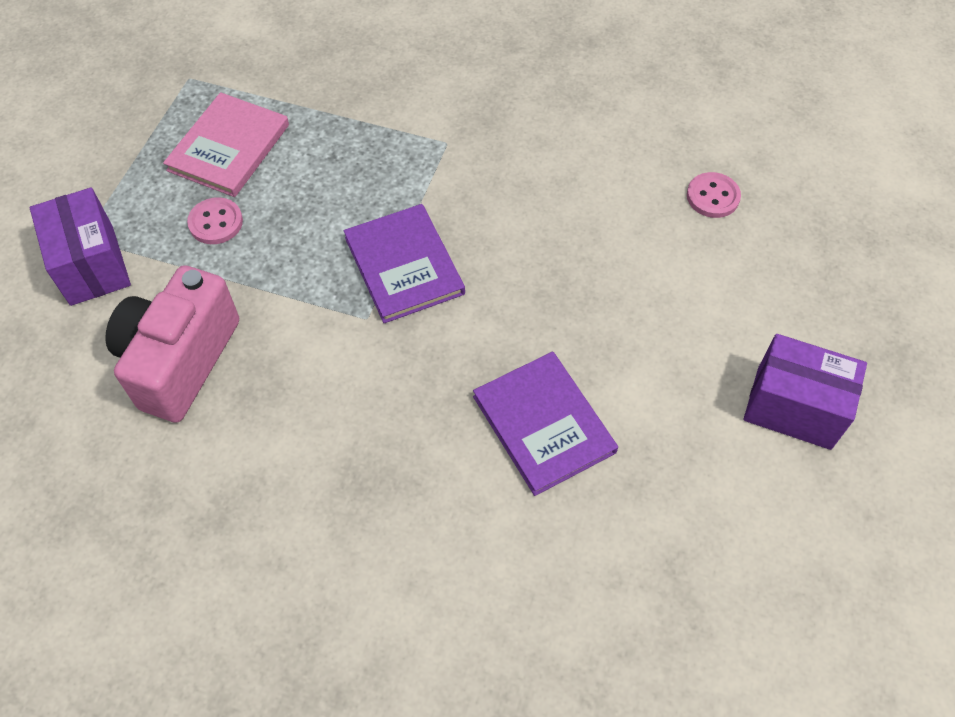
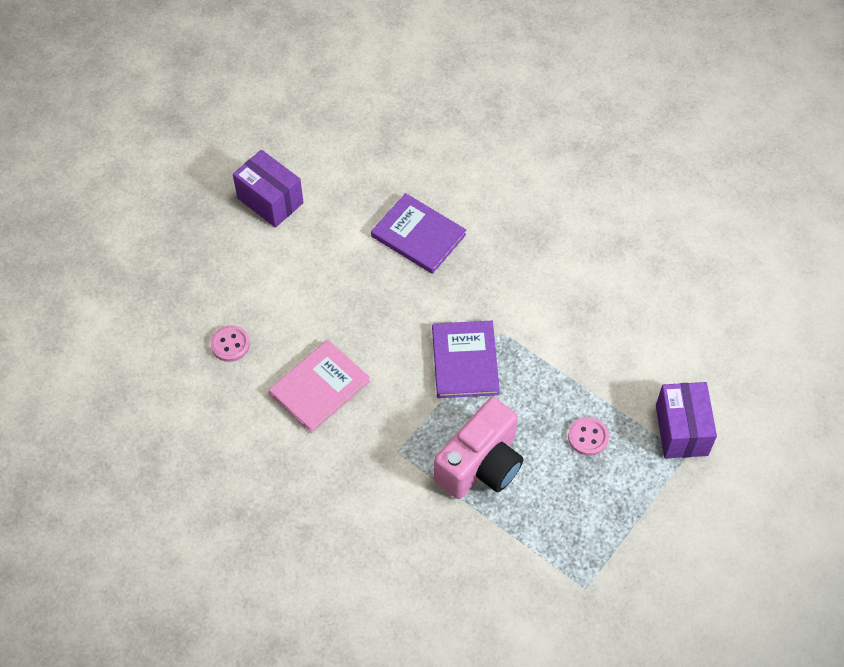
camera: 160 degrees left, 0 degrees up
pink camera [105,265,239,423] -> pink camera moved to [434,397,523,499]
pink book [163,92,289,197] -> pink book moved to [269,340,370,433]
purple book [473,352,618,496] -> purple book turned 45 degrees counterclockwise [371,193,466,274]

